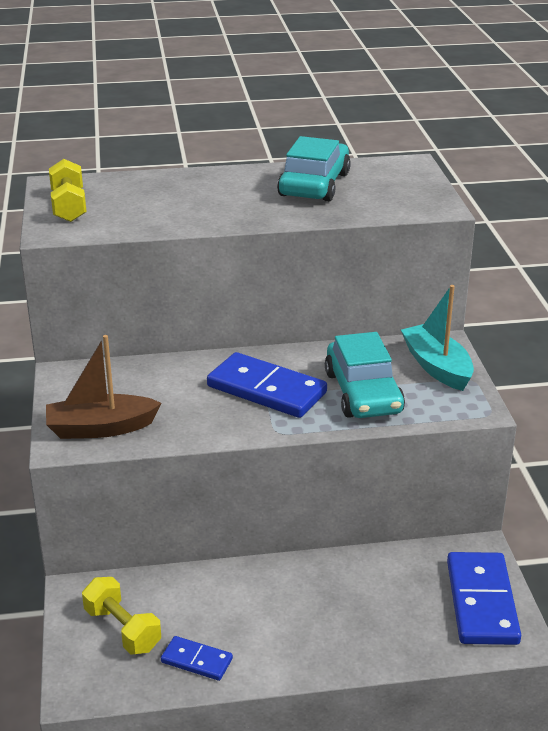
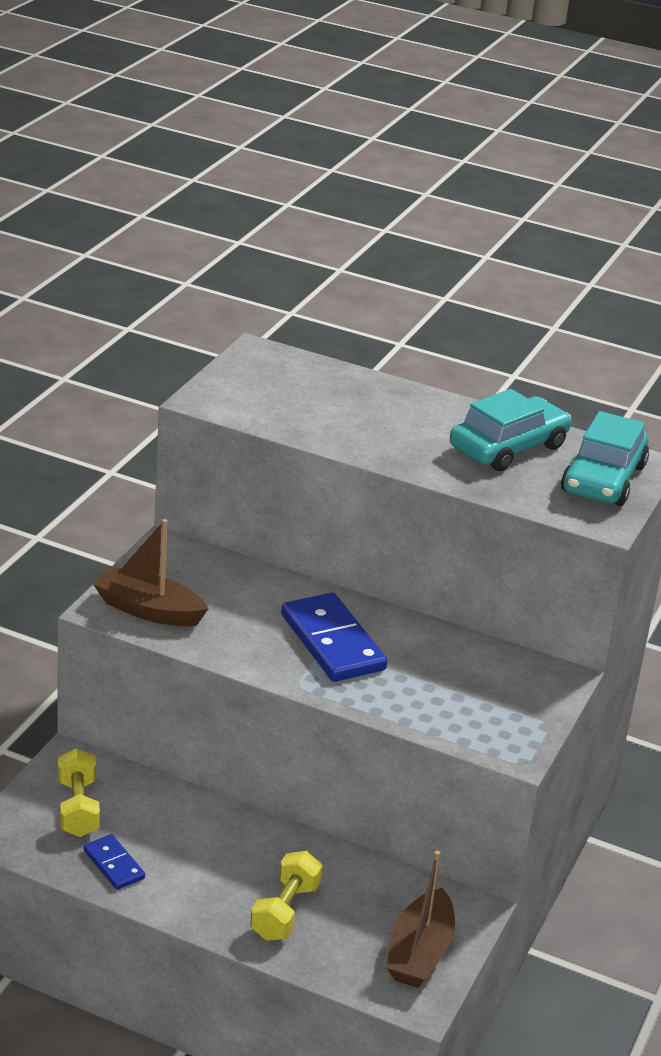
camera: 30 degrees right, 0 degrees up
yellow dumbbell [49,159,87,222] -> yellow dumbbell moved to [250,851,323,941]
turquoise car [325,332,405,418] -> turquoise car moved to [561,411,649,506]
turquoise boat [401,285,474,391] -> none
blue domino [447,552,521,645] -> brown boat [386,851,455,988]

